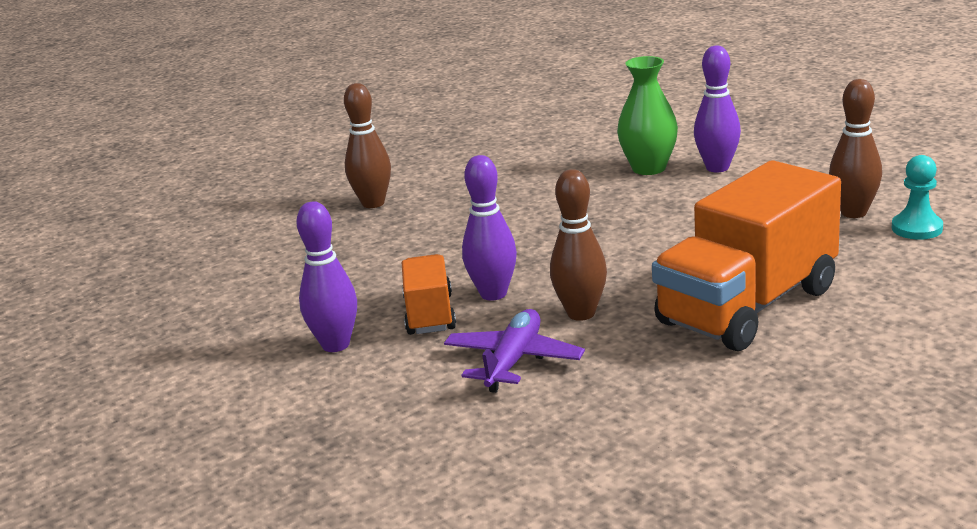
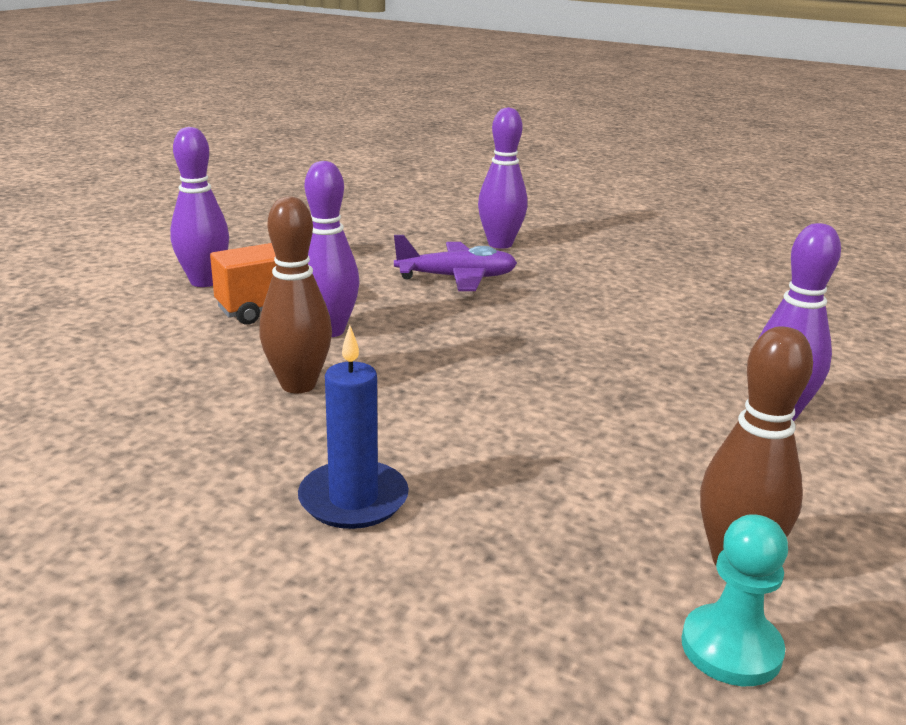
camera: 60 degrees right, 0 degrees up
brown bowling pin [344,83,391,208] -> purple bowling pin [478,107,528,249]
purple plane [444,309,585,393] -> purple plane moved to [394,235,517,291]
green vase [617,56,678,175] -> none
orange truck [652,160,841,351] -> blue candle [298,325,409,529]

